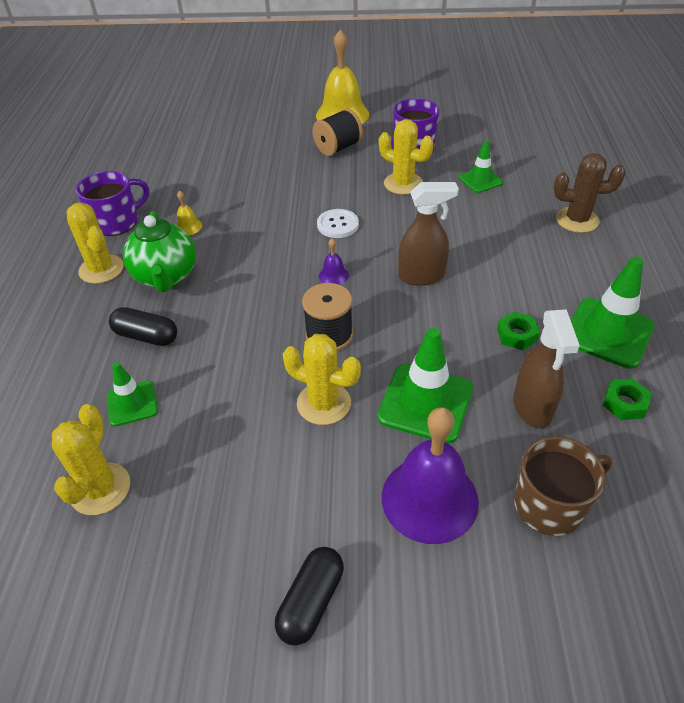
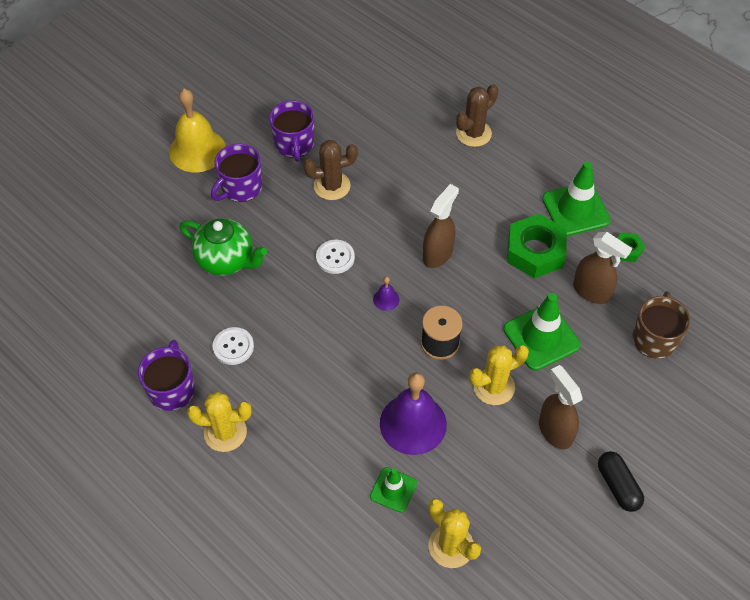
camera: 50 degrees left, 10 degrees up
black capsule [109,307,177,346] -> none
green teapot [123,211,196,292] -> green teapot moved to [179,218,267,276]
yellow bell [176,190,202,235] -> white button [213,327,254,365]
black spool [312,108,363,156] -> purple mug [211,144,262,202]
yellow cactus [379,119,433,195] -> brown cactus [303,140,358,200]
purple bell [382,407,479,544] -> purple bell moved to [380,372,447,455]
green traffic cone [459,140,503,193] -> none
green nut [497,312,540,350] -> green nut [507,214,567,278], size x2.04
none -> brown spray bottle [539,365,583,449]

